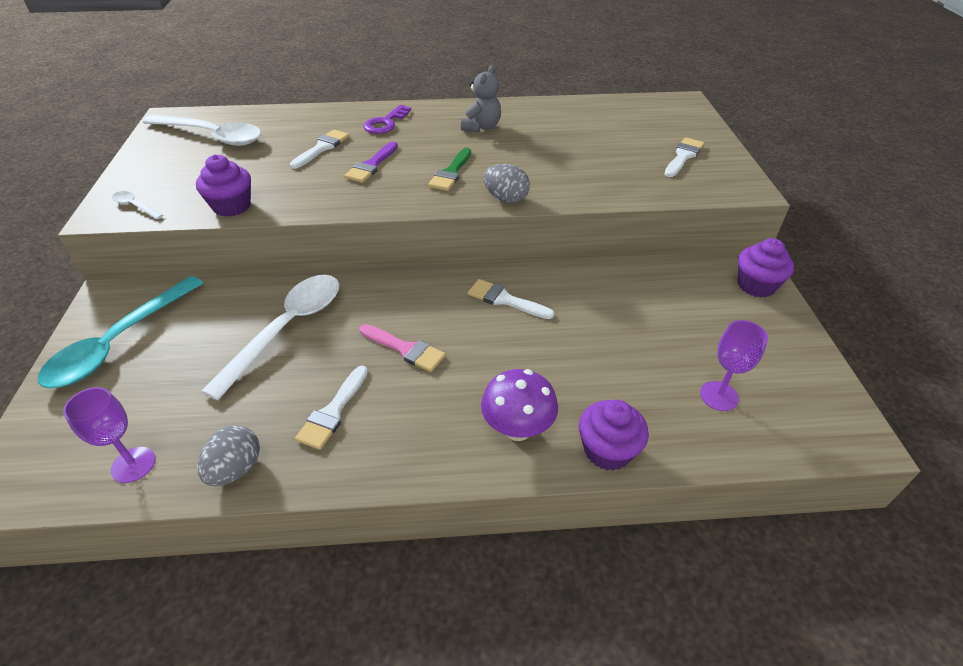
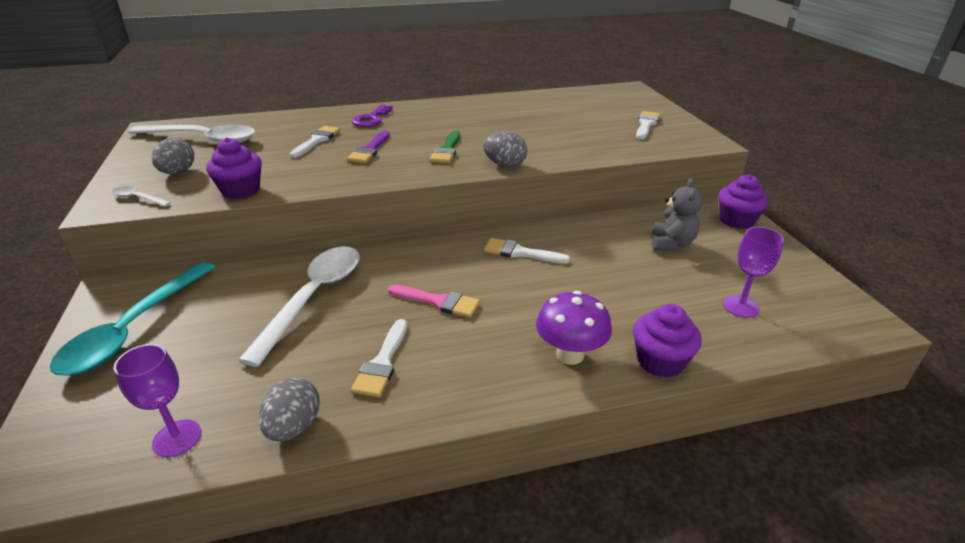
camera: 10 degrees left, 10 degrees down
grey teddy bear [461,65,501,132] -> grey teddy bear moved to [652,178,703,250]
none -> grey egg [152,138,194,174]

